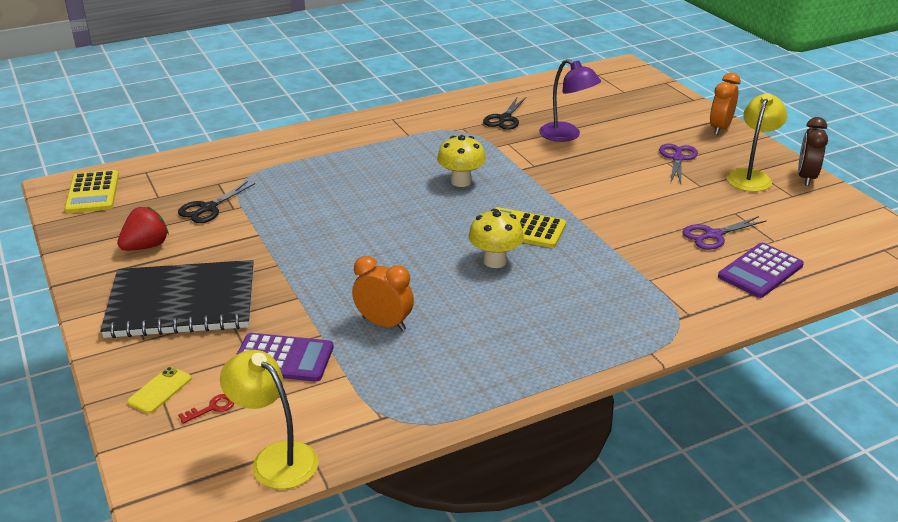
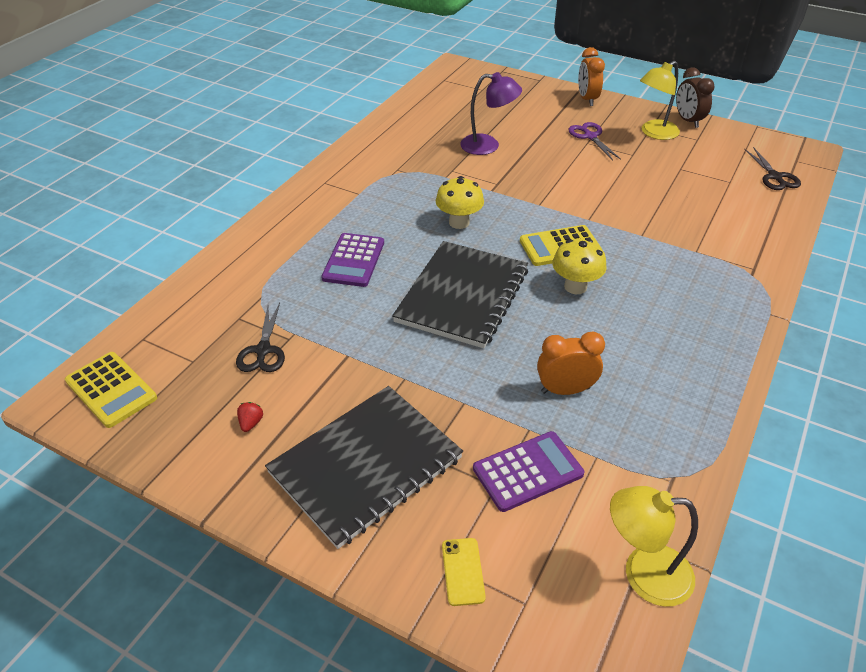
camera: 35 degrees left, 10 degrees up
red strawberry [117,206,169,251] -> red strawberry [237,402,263,432], size x0.51
red key [178,394,235,424] -> none
black scissors [483,96,526,130] -> black scissors moved to [744,147,801,190]
purple scissors [682,216,766,250] -> none
purple calculator [718,243,804,298] -> purple calculator moved to [321,233,384,287]
yellow lamp [726,93,787,192] -> yellow lamp turned 120 degrees counterclockwise [640,61,680,140]
none -> black notebook [392,241,528,348]

